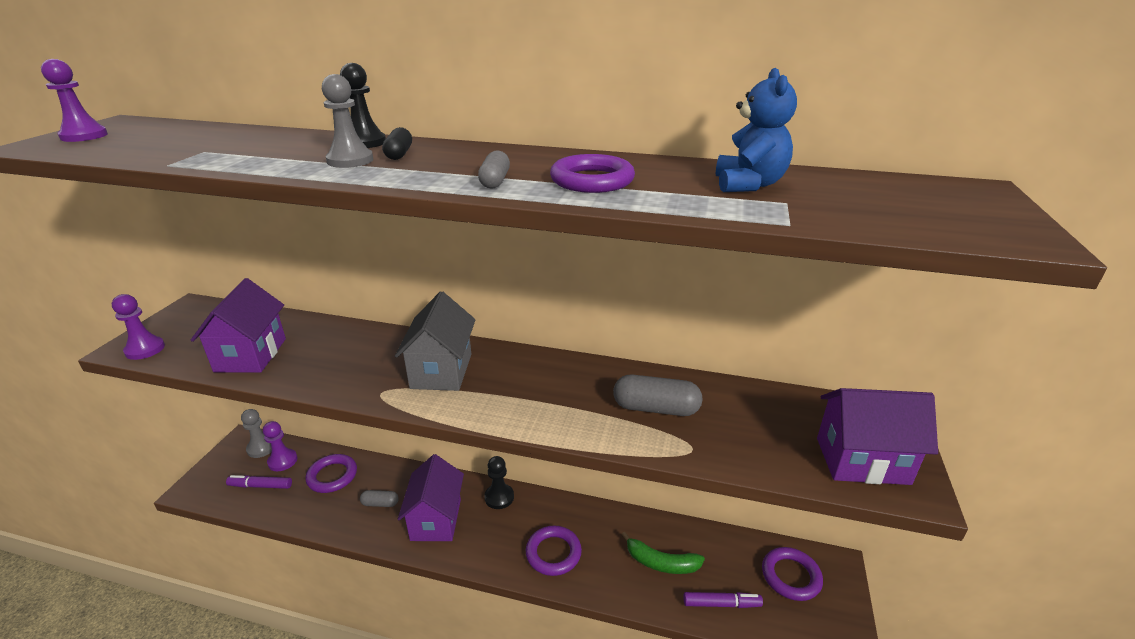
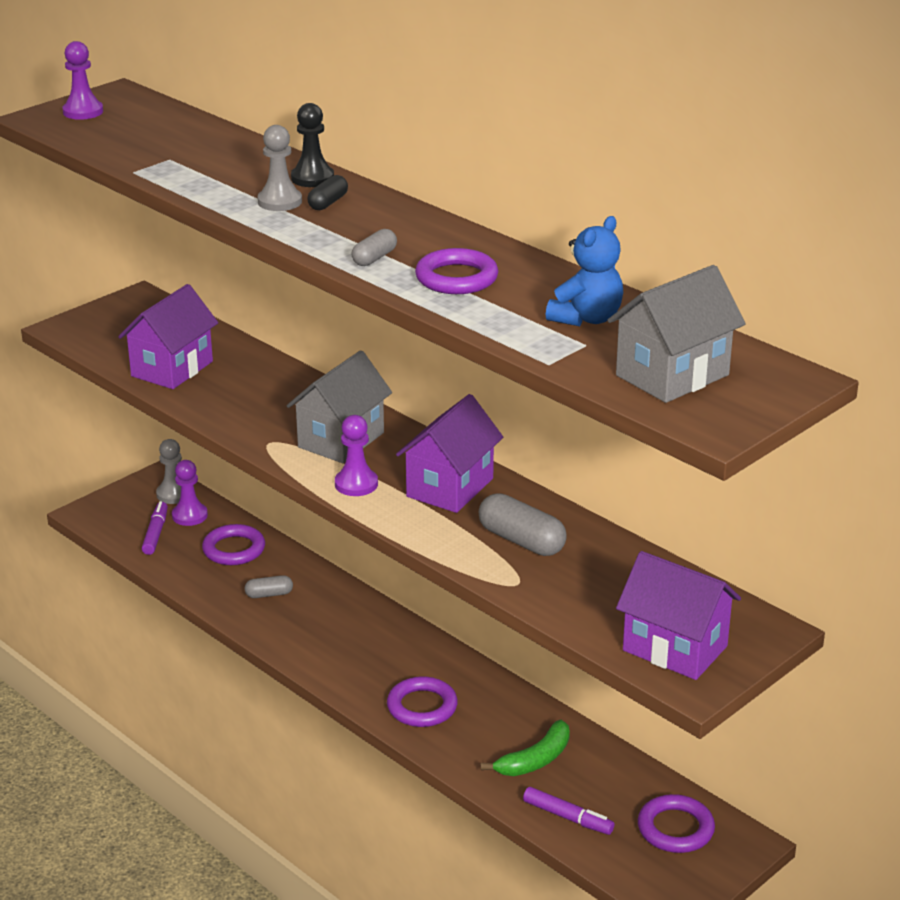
camera: 30 degrees right, 0 degrees up
purple pawn [112,294,165,360] -> purple pawn moved to [335,415,378,496]
purple marker [226,475,292,489] -> purple marker turned 60 degrees clockwise [142,501,168,555]
grey capsule [360,490,399,507] -> grey capsule turned 45 degrees counterclockwise [245,575,293,598]
purple house [398,454,464,541] -> purple house moved to [396,394,503,513]
black pawn [484,456,514,509] -> none
green banana [621,532,705,574] -> green banana turned 90 degrees counterclockwise [481,720,570,776]
none -> grey house [608,265,746,403]

